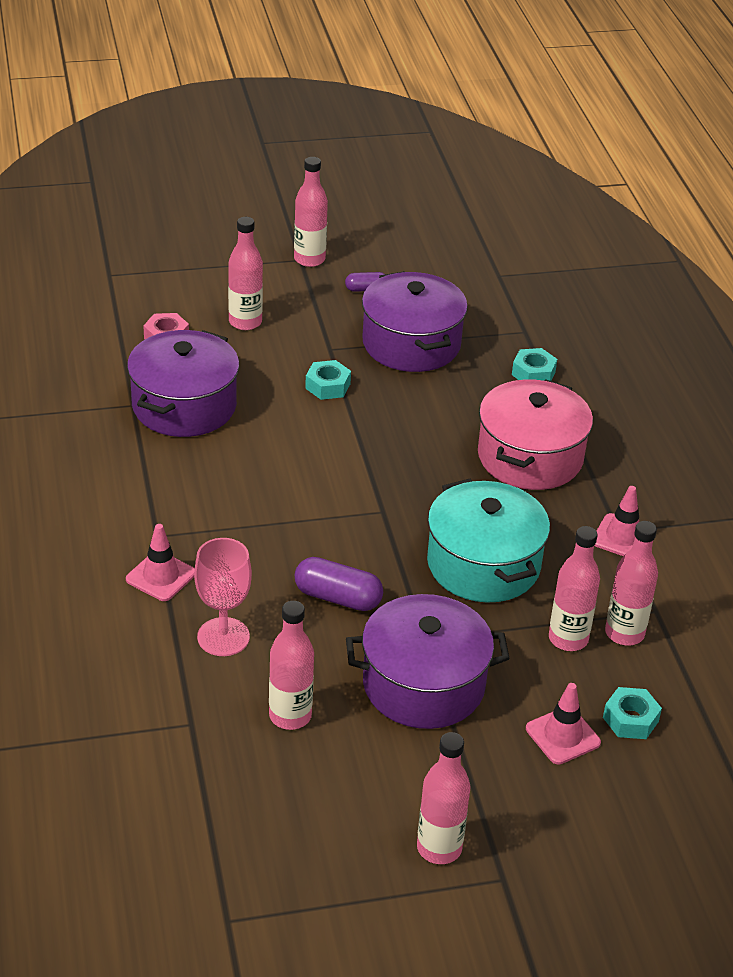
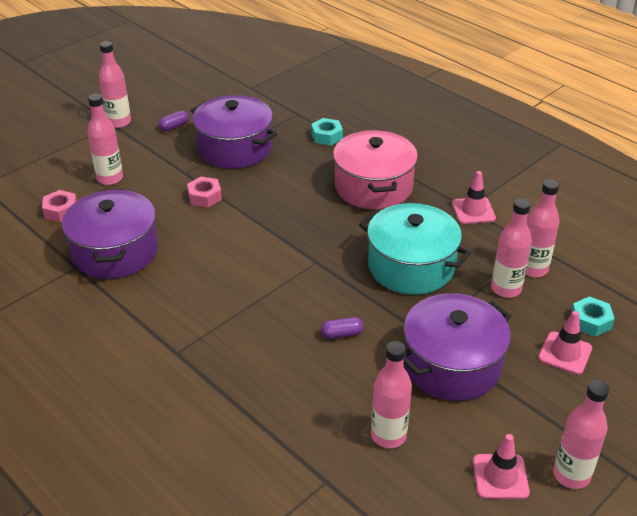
camera: 30 degrees left, 0 degrees up
pink traffic cone [126,524,195,601] -> pink traffic cone moved to [473,434,530,499]
pink goblet [194,538,252,656] -> none
purple capsule [295,557,383,611] -> purple capsule [321,317,363,339], size x0.58
turquoise nut [305,360,351,400] -> pink nut [187,177,222,208]

